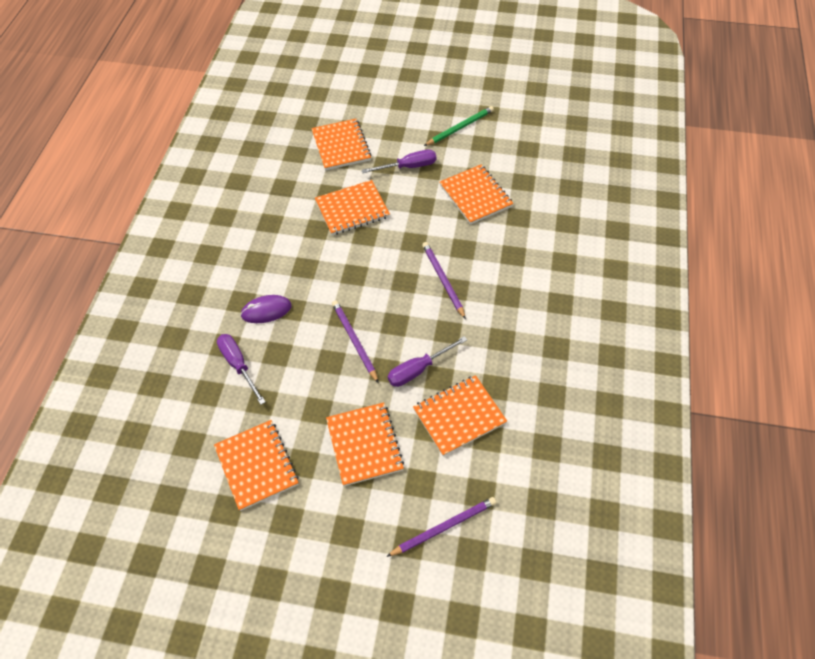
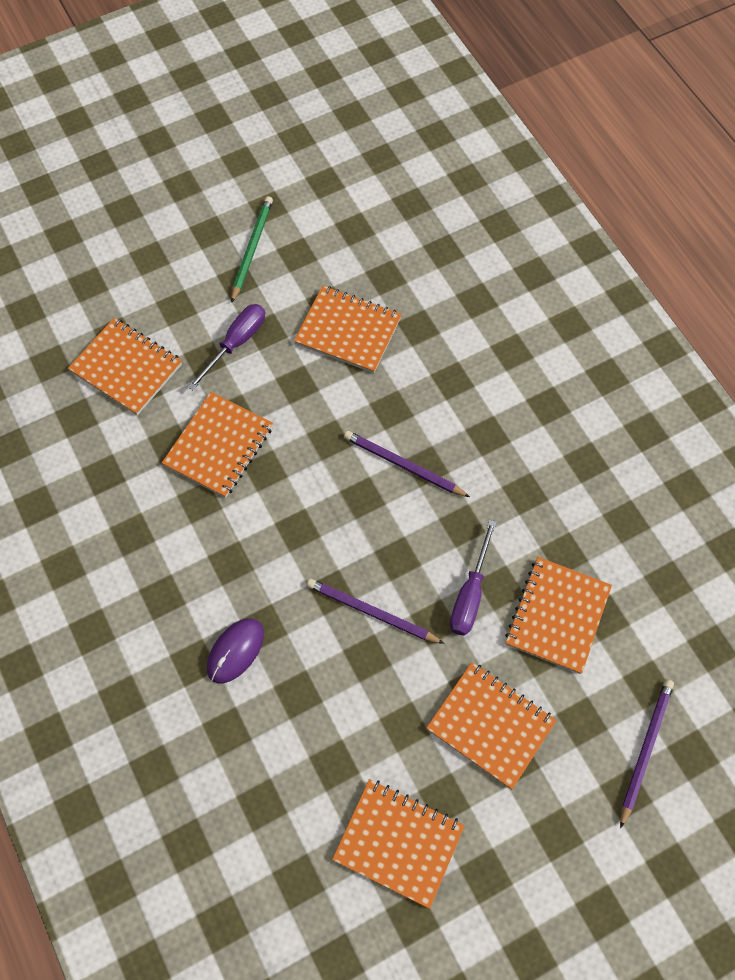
camera: 40 degrees left, 10 degrees up
purple screwdriver [217,334,266,405] -> none

